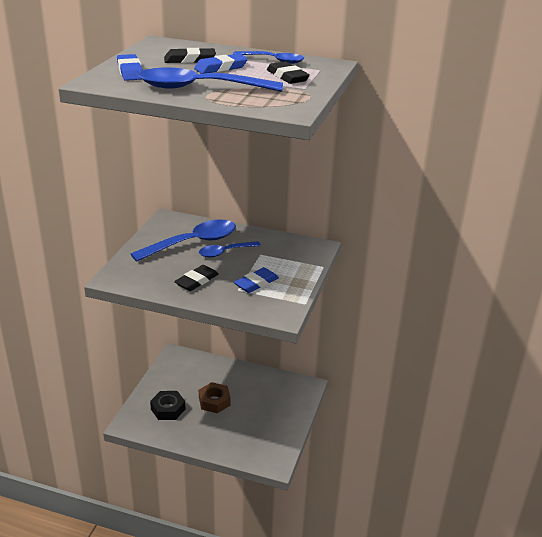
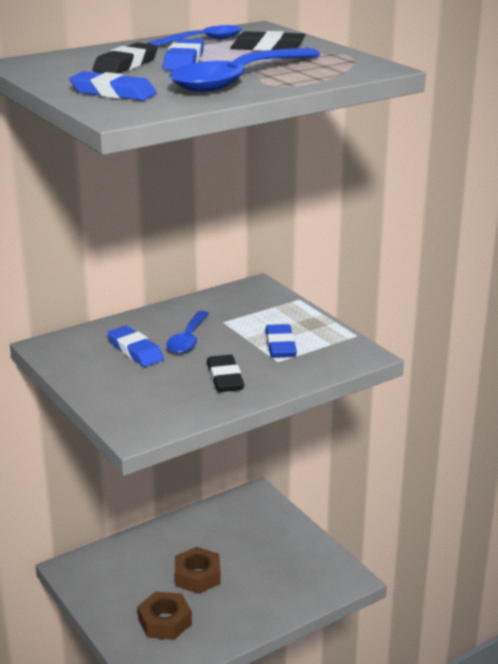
camera: 50 degrees left, 5 degrees down
blue spoon [131,220,236,262] -> blue eraser [107,326,164,367]
black nut [150,391,186,420] -> brown nut [137,592,192,640]

